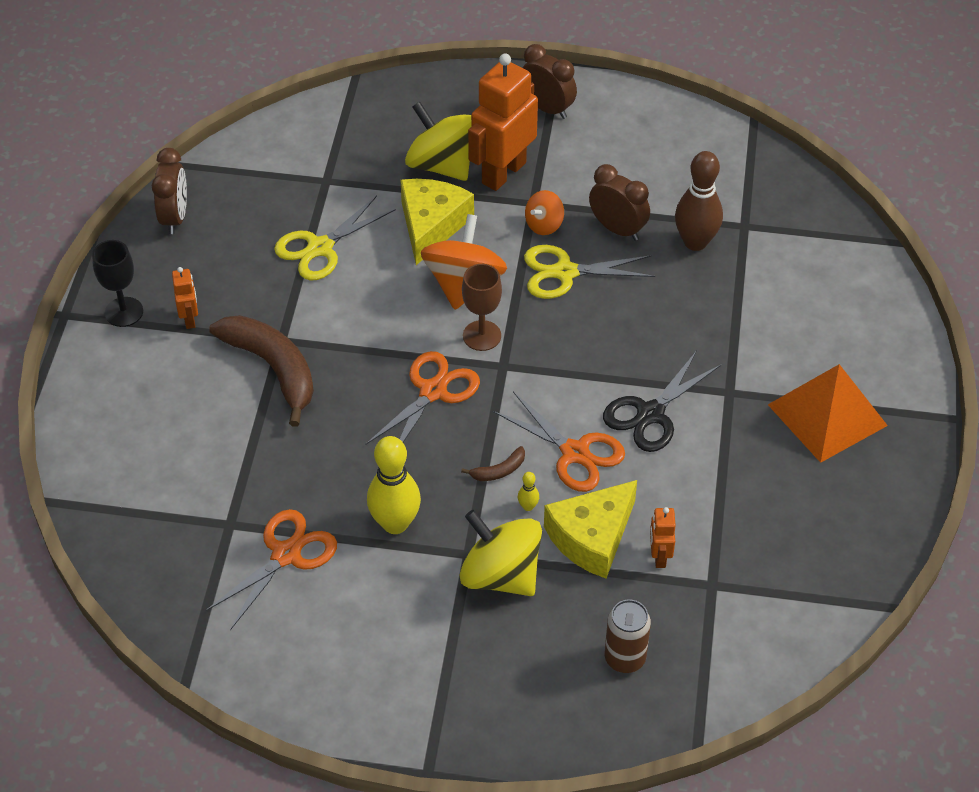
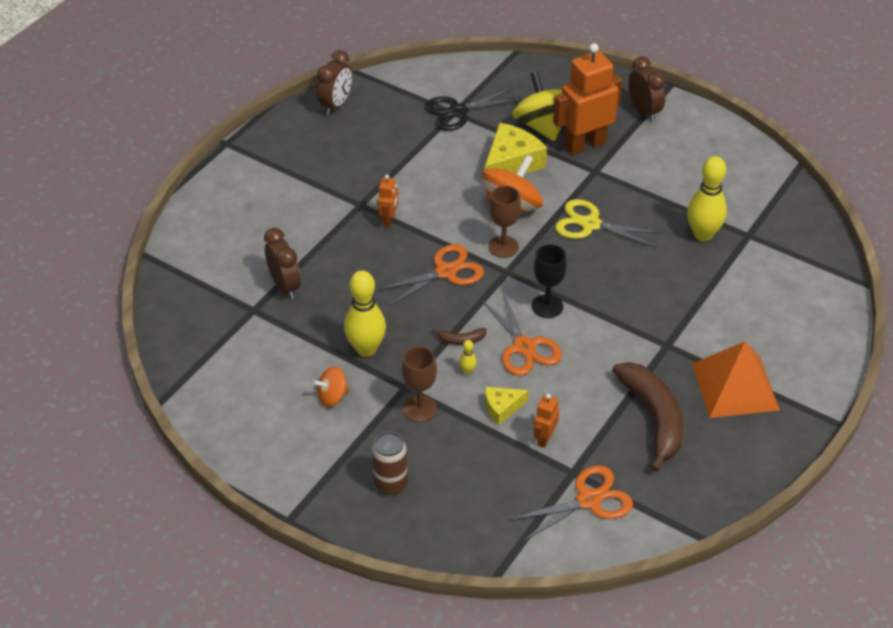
camera: 25 degrees right, 5 degrees down
black goblet [92,240,143,327] -> black goblet moved to [532,244,567,318]
orange robot [172,267,198,329] -> orange robot moved to [378,175,398,227]
orange scissors [205,509,337,630] -> orange scissors moved to [509,465,633,542]
brown banana [209,315,314,427] -> brown banana moved to [612,362,683,472]
yellow scissors [274,195,396,281] -> none
yellow spinning top [460,510,542,596] -> brown goblet [402,346,437,423]
orange spinning top [525,190,564,235] -> orange spinning top moved to [314,366,349,407]
yellow cheese [544,480,637,578] -> yellow cheese [485,387,529,425], size x0.55
brown clock [589,164,650,241] -> brown clock moved to [264,228,301,299]
black scissors [603,350,721,452] -> black scissors moved to [425,88,522,131]
brown can [605,599,651,673] -> brown can moved to [372,432,408,495]
brown bowling pin [675,151,723,251] -> yellow bowling pin [687,156,727,241]

